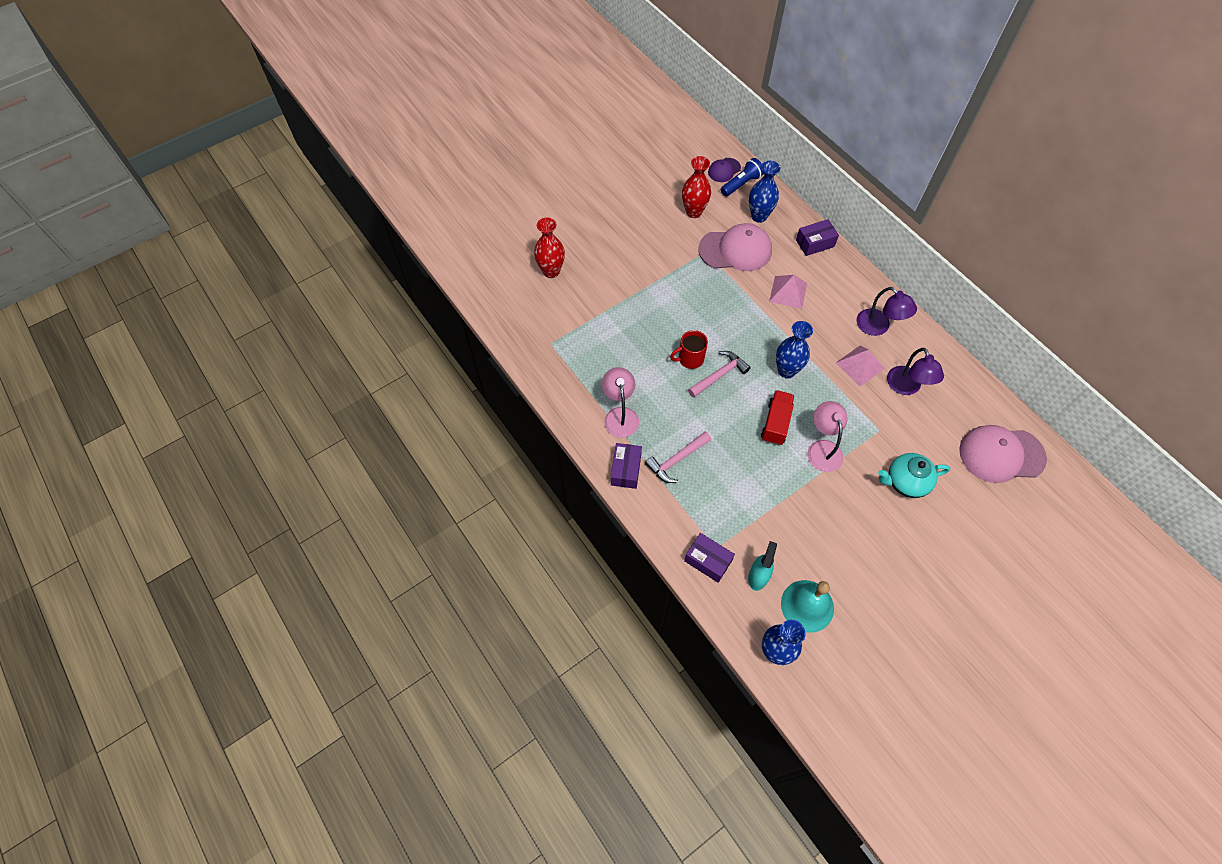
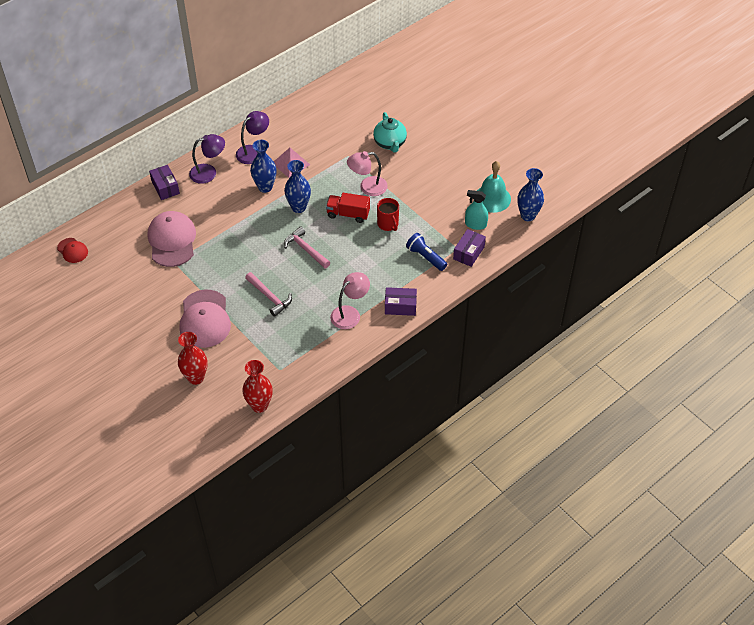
camera: 95 degrees left, 10 degrees down
pink lamp [602,367,639,438] -> pink lamp turned 150 degrees clockwise [330,272,370,329]
pink hammer [645,431,711,483] -> pink hammer moved to [245,272,292,317]
red mug [670,330,708,369] -> red mug moved to [377,198,399,231]
red vase [682,156,711,218] -> red vase moved to [242,360,273,413]
purple cap [708,158,741,182] -> red cap [57,238,88,263]
blue flashlight [721,158,764,196] -> blue flashlight moved to [406,233,447,271]
blue vase [749,161,780,223] -> blue vase moved to [250,140,277,193]
pink pyramid [769,275,807,309] -> none
purple lamp [887,348,944,395] -> purple lamp moved to [189,134,225,184]
pink cap [959,425,1047,483] -> pink cap moved to [179,290,231,348]

